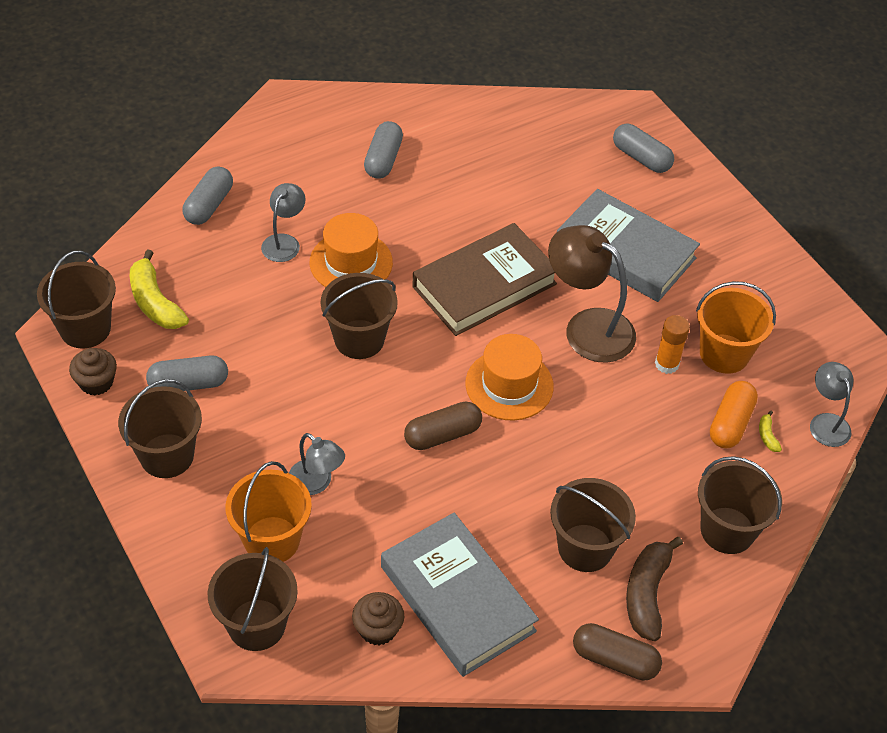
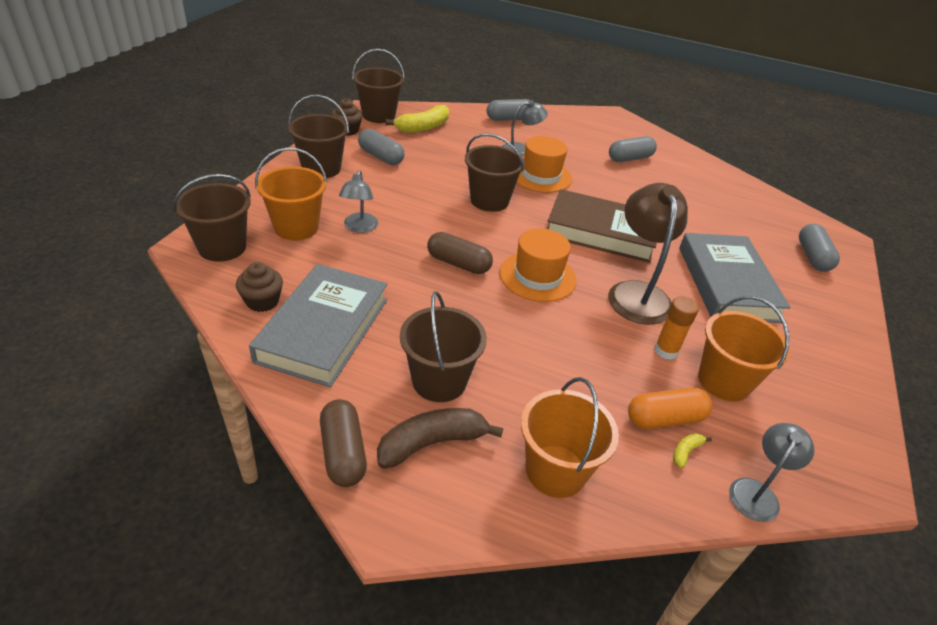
camera: 50 degrees right, 10 degrees down
yellow banana [130,249,189,329] -> yellow banana turned 150 degrees counterclockwise [385,105,449,133]
brown bucket [698,456,782,554] -> orange bucket [521,377,619,498]

